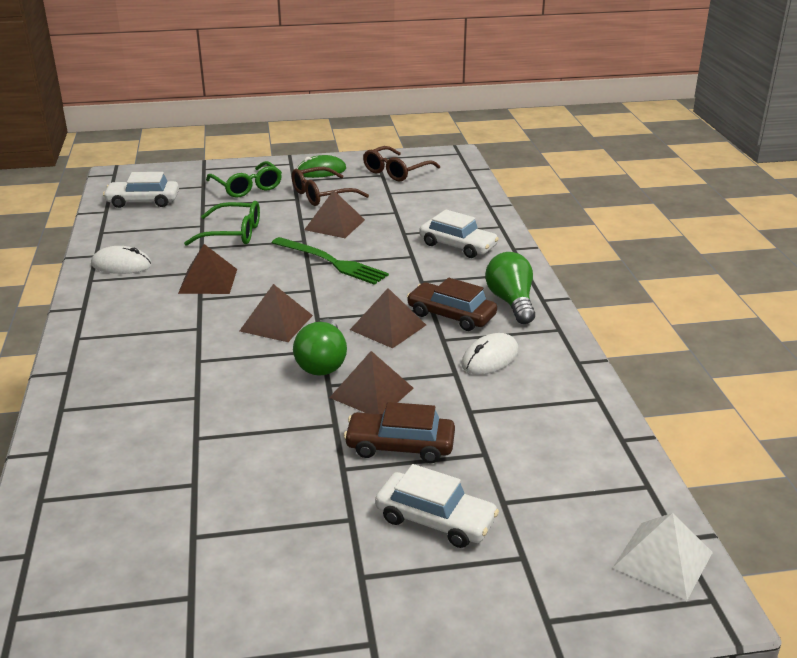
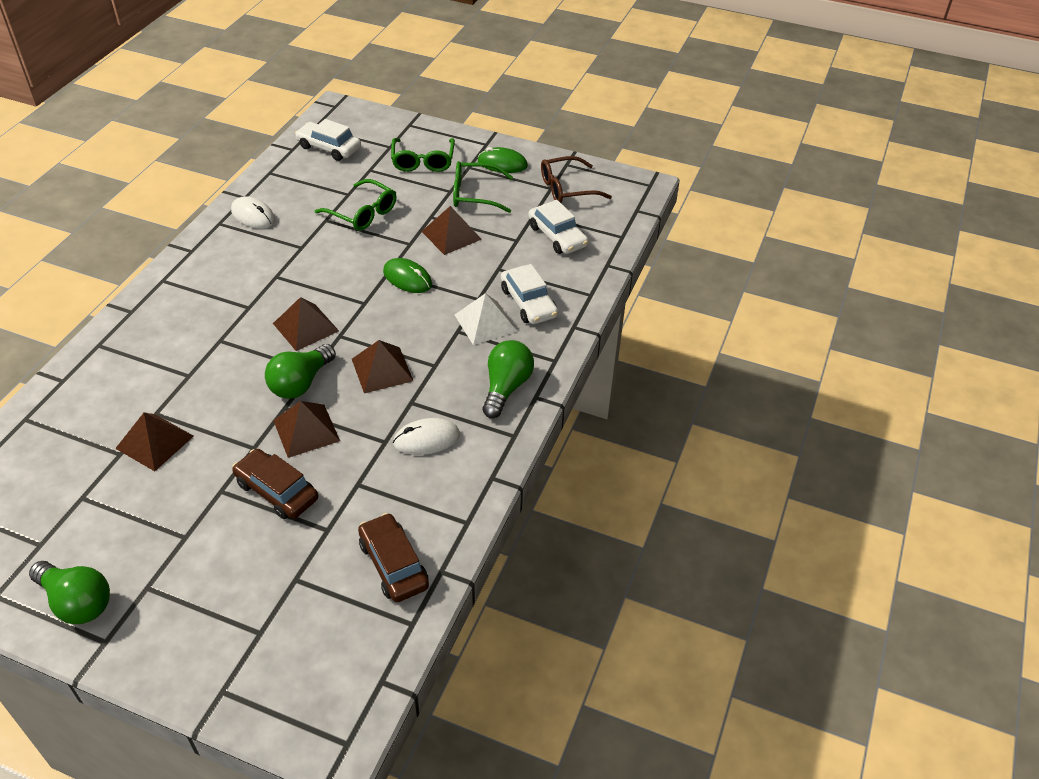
camera: 30 degrees right, 15 degrees up
brown pyramid [178,244,237,294] -> brown pyramid moved to [115,412,194,471]
green fork [272,237,389,285] -> green mouse [383,258,432,293]
brown glasses [292,167,369,206] -> green glasses [453,161,513,213]
white car [375,464,499,548] -> white car moved to [528,200,589,254]
brown car [407,278,497,331] -> brown car moved to [358,513,429,602]
white pyramid [613,513,713,600] -> white pyramid moved to [455,293,518,345]
none -> green light bulb [29,561,110,624]

